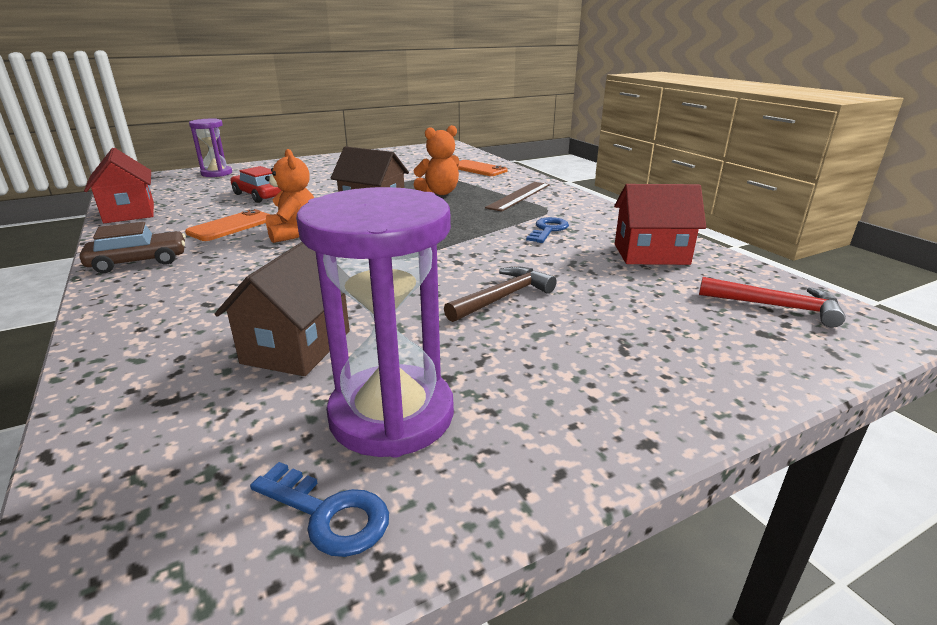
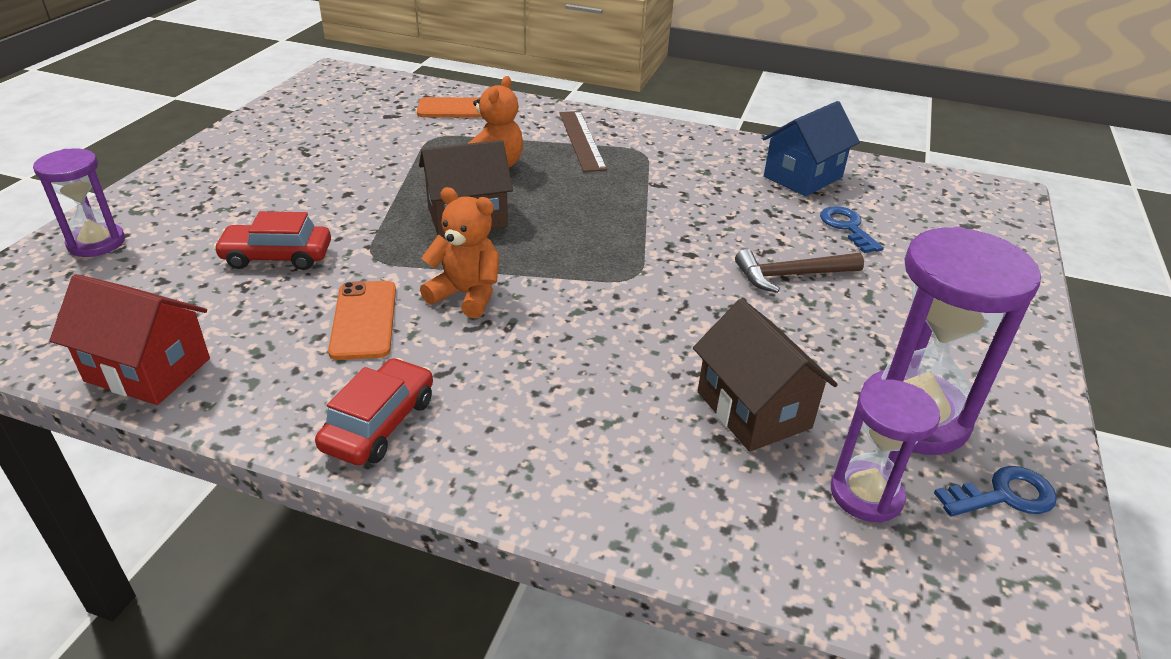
camera: 45 degrees left, 10 degrees up
brown car [80,222,186,273] -> red car [315,358,433,465]
brown hammer [444,266,557,322] -> brown hammer turned 105 degrees counterclockwise [735,249,864,293]
blue key [526,217,569,243] -> blue key moved to [820,206,884,253]
red house [614,184,706,265] -> blue house [762,101,860,196]
red hammer [699,277,846,328] -> none
none -> purple hourglass [831,379,940,523]

